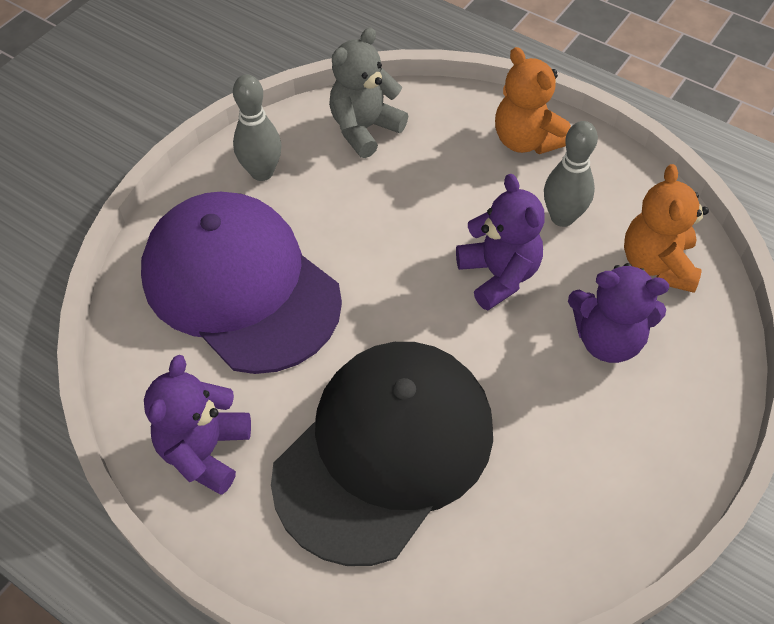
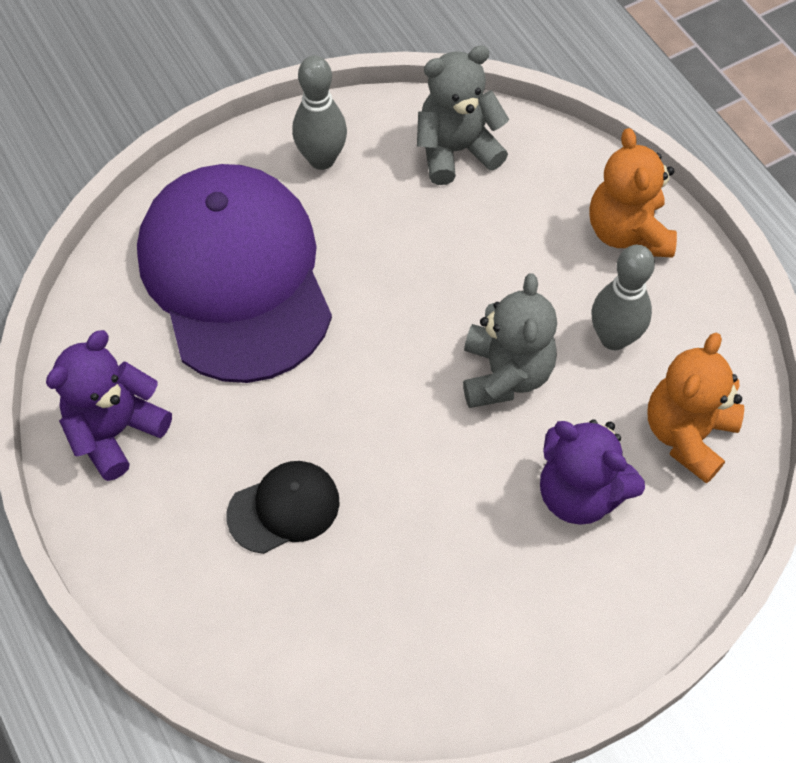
camera: 25 degrees right, 5 degrees up
black cap [271,342,493,566] -> black cap [226,461,340,554], size x0.43
purple teddy bear [456,174,545,310] -> grey teddy bear [463,273,557,408]

